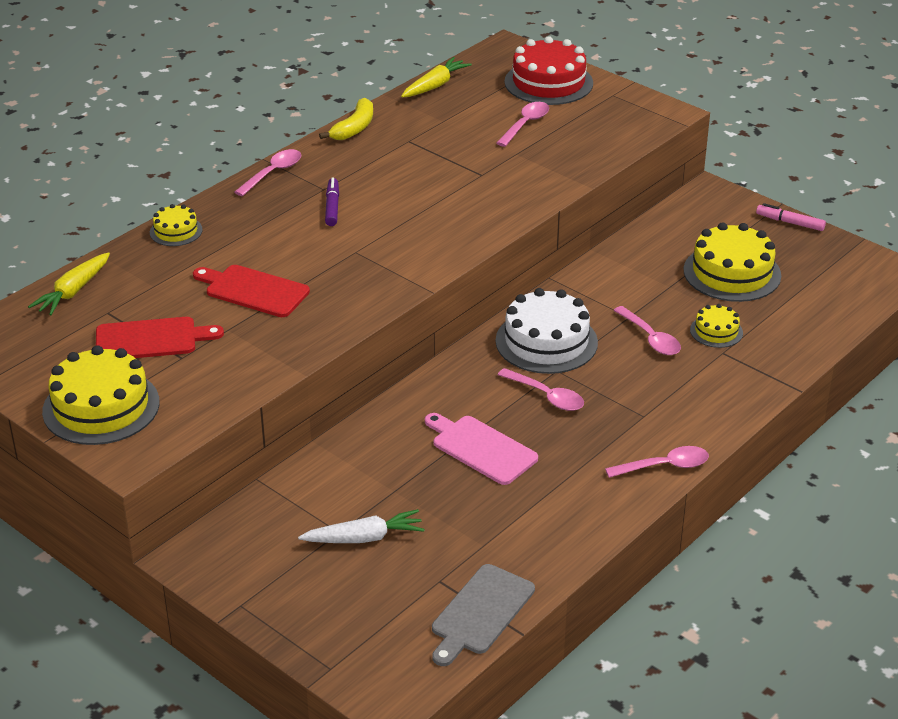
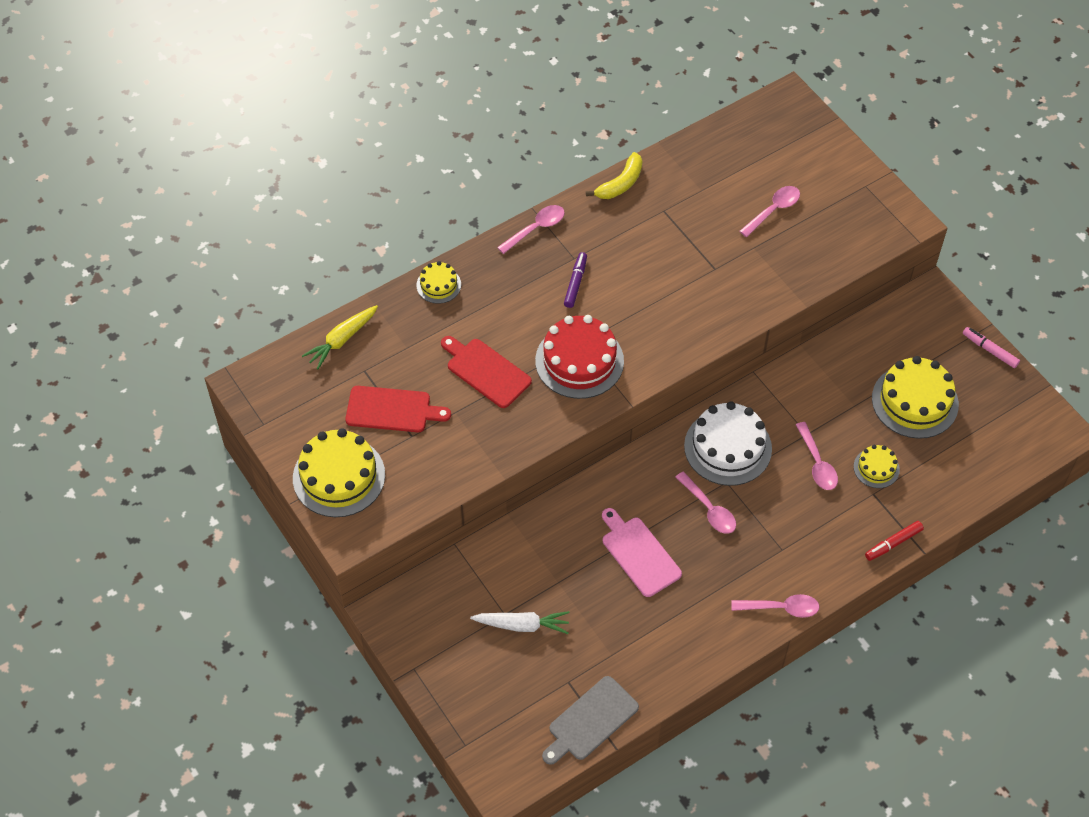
camera: 15 degrees right, 20 degrees up
yellow carrot [401,57,472,97] -> none
red cake [505,36,593,105] -> red cake moved to [535,315,624,399]
none -> red marker [865,521,924,561]

